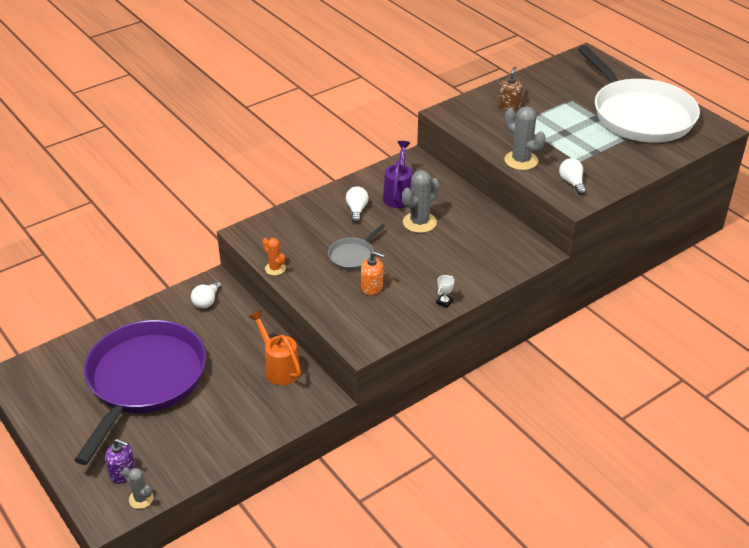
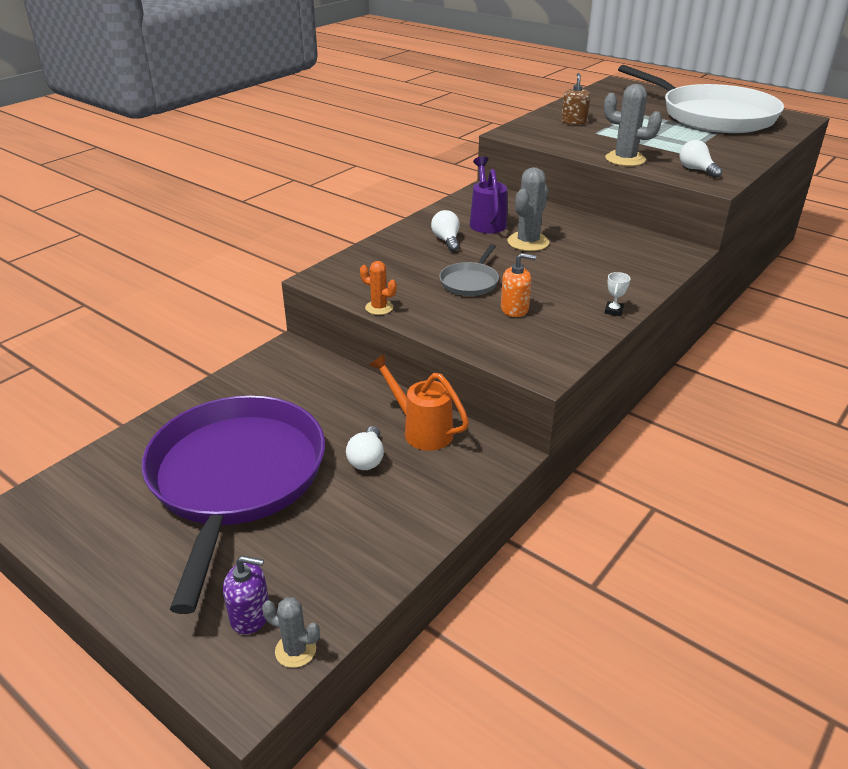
camera: 15 degrees left, 5 degrees down
white light bulb [191,281,221,309] -> white light bulb moved to [346,426,384,470]

